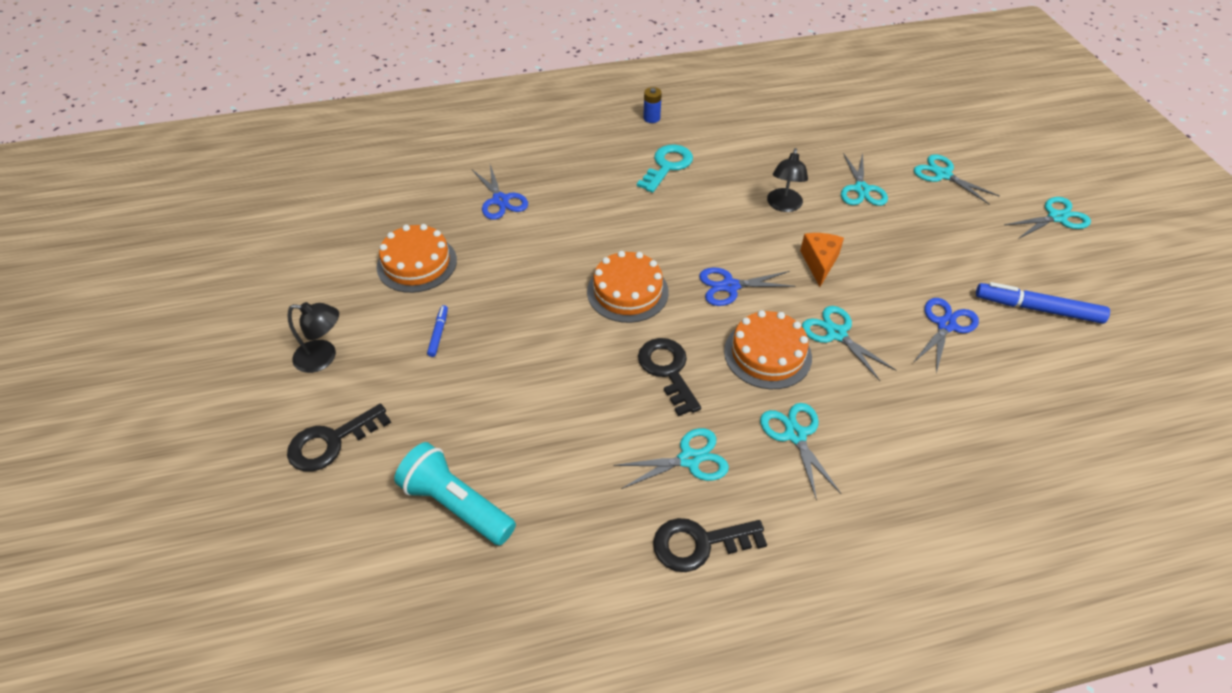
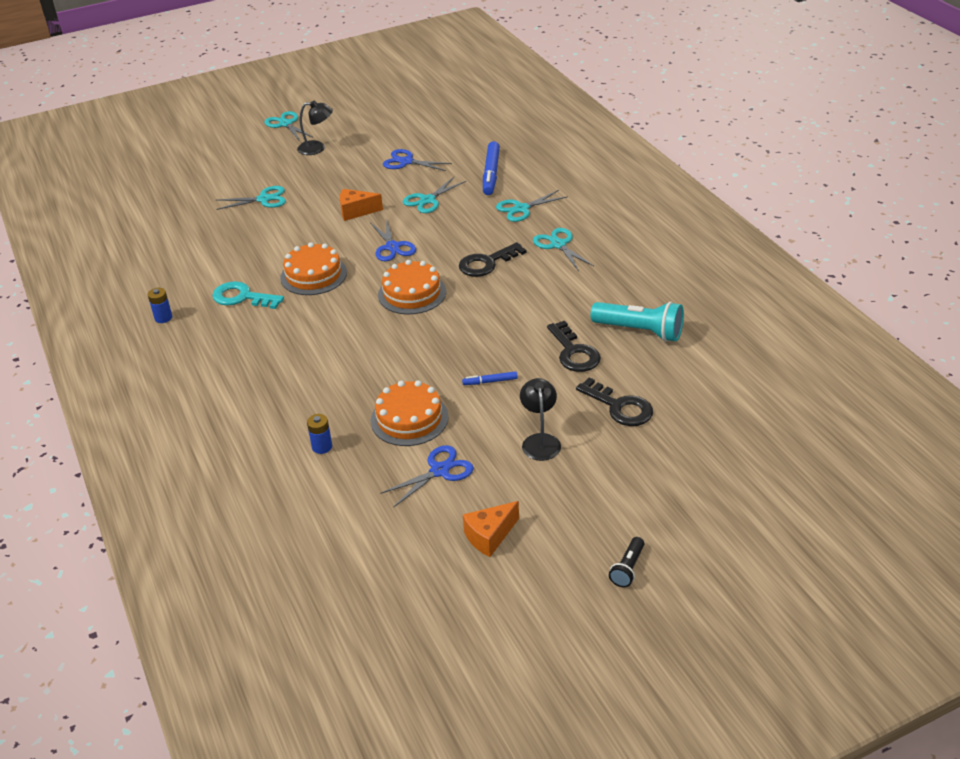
camera: 100 degrees left, 10 degrees down
turquoise flashlight [394,442,516,546] -> turquoise flashlight turned 90 degrees counterclockwise [591,302,684,342]
blue scissors [472,165,528,220] -> blue scissors moved to [380,445,474,507]
black key [653,518,767,572] -> black key moved to [547,320,601,372]
orange cake [724,310,812,389] -> orange cake moved to [280,242,347,295]
black lamp [767,148,808,212] -> black lamp moved to [297,101,333,155]
turquoise scissors [914,154,999,204] -> none
blue marker [976,282,1110,324] -> blue marker moved to [483,141,500,195]
none -> blue battery [307,414,332,454]
none -> orange cheese [463,501,519,557]
none -> black flashlight [609,537,644,587]

